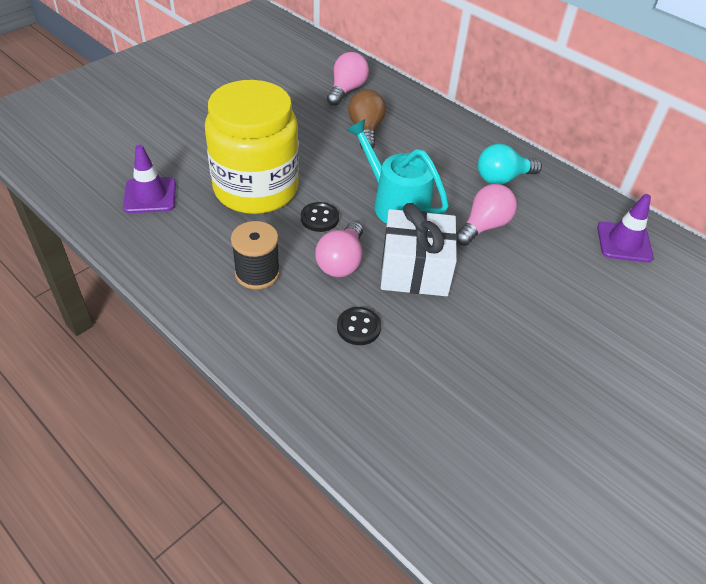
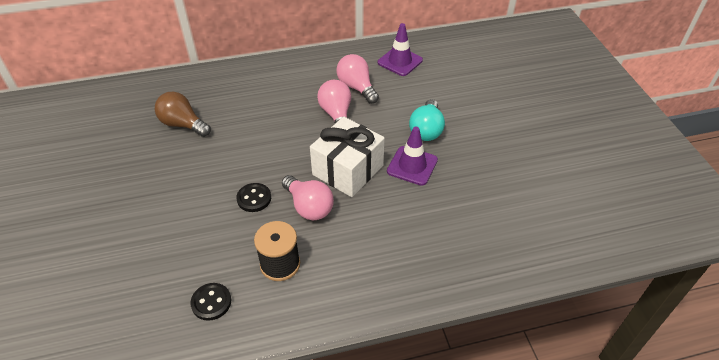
camera: 55 degrees left, 0 degrees up
purple traffic cone [123,145,176,213] -> purple traffic cone moved to [387,127,438,186]
yellow jar [205,80,299,214] -> none
pink light bulb [327,52,369,106] -> pink light bulb moved to [336,54,379,104]
black button [337,307,381,345] -> black button moved to [190,283,231,321]
turquoise watering can [346,119,449,224] -> none
turquoise light bulb [478,144,542,185] -> turquoise light bulb moved to [409,99,445,141]

